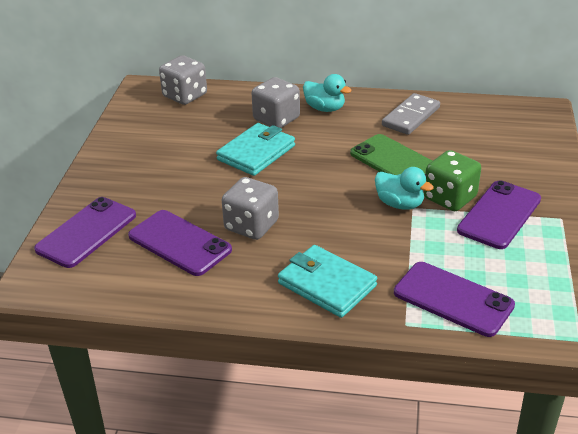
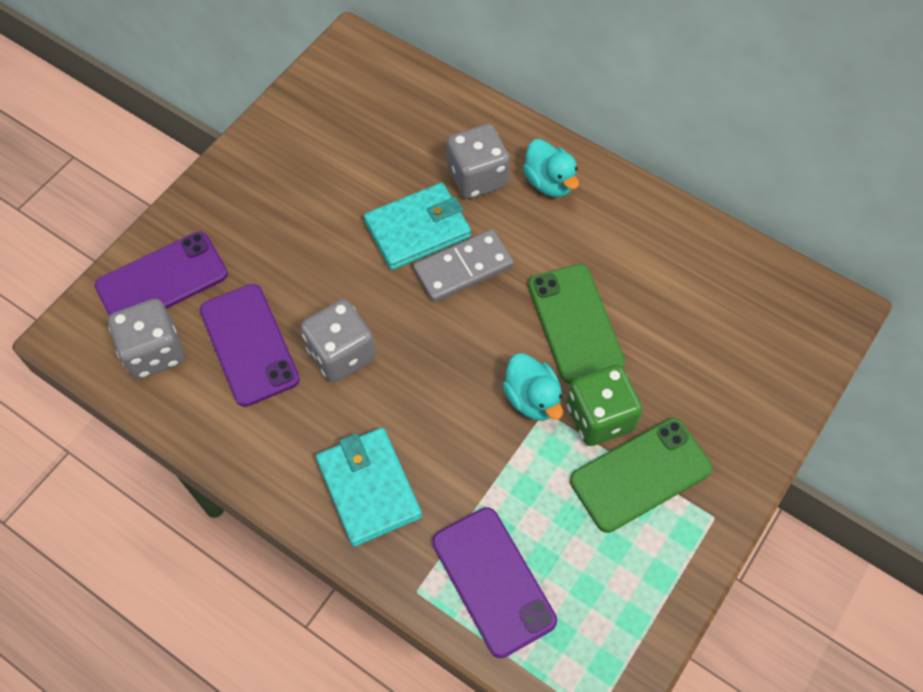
camera: 25 degrees right, 25 degrees up
grey dice [159,55,207,105] -> grey dice moved to [108,299,184,379]
grey domino [382,93,440,135] -> grey domino moved to [413,229,514,302]
purple phone [457,180,541,249] -> green phone [570,418,713,533]

